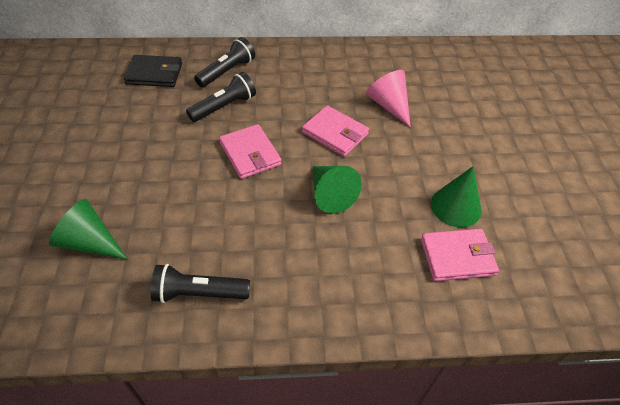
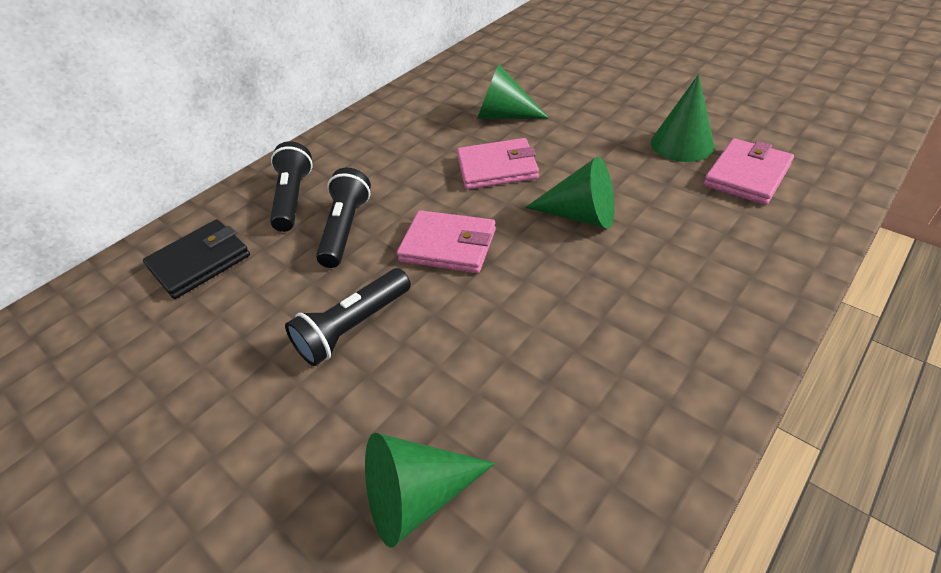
camera: 40 degrees left, 5 degrees down
black flashlight [151,264,250,303] -> black flashlight moved to [285,268,411,366]
pink cone [366,70,411,127] -> green cone [477,64,549,119]

